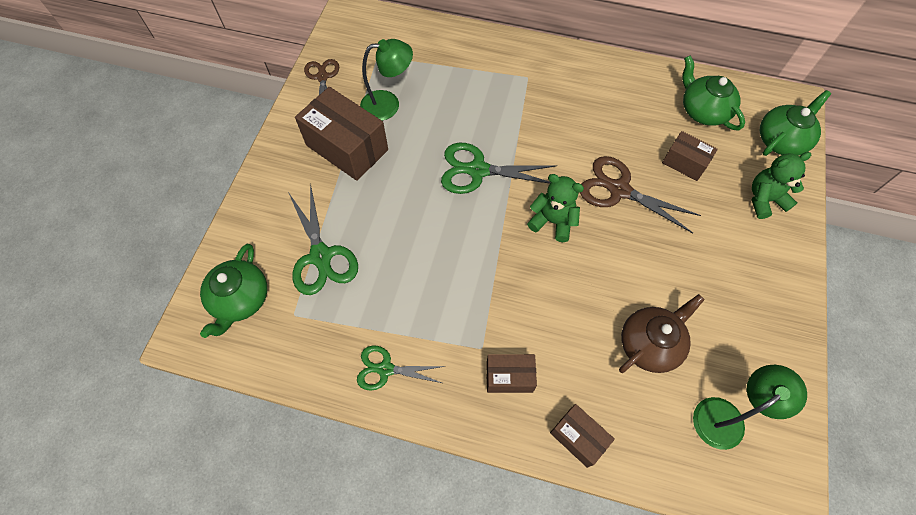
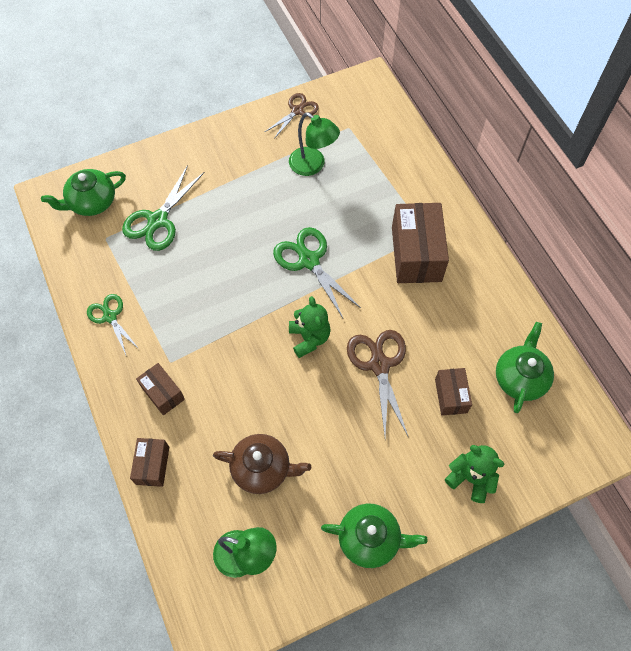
camera: 50 degrees right, 0 degrees up
brown box [295,87,388,181] -> brown box moved to [392,203,449,283]
green teapot [760,90,831,156] -> green teapot moved to [321,504,428,568]

